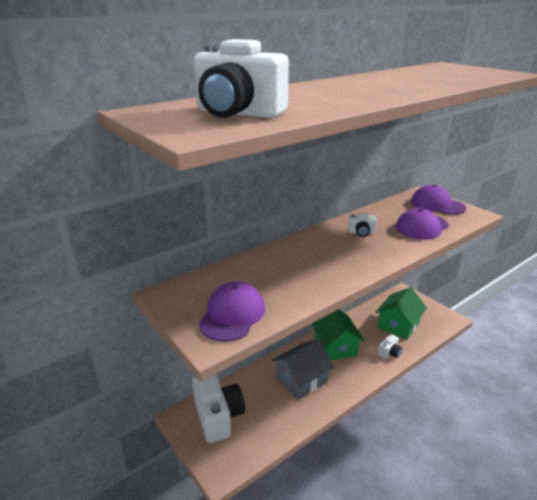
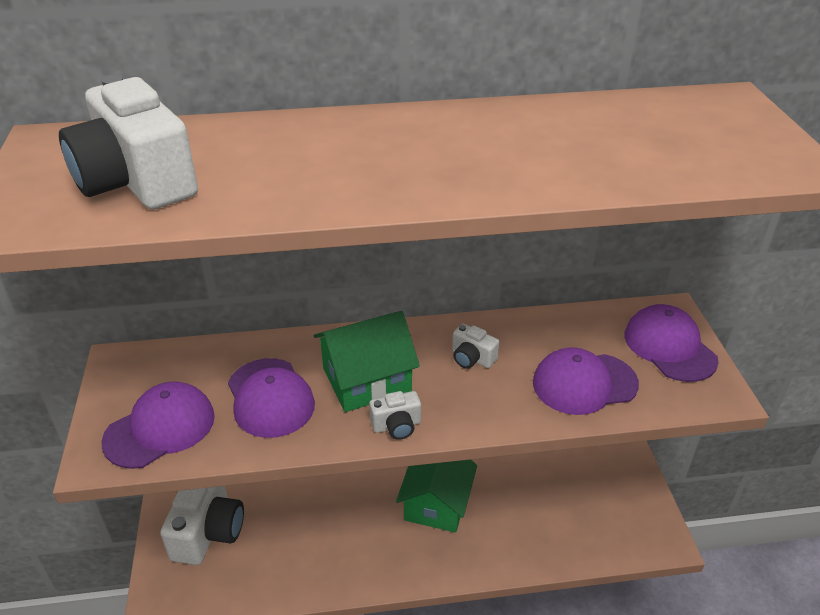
camera: 30 degrees right, 10 degrees up
grey house [271,339,334,400] -> none
green house [375,287,427,340] -> green house moved to [314,311,420,412]
white camera [378,334,402,359] -> white camera moved to [369,391,421,440]
none -> purple cap [228,358,315,438]

